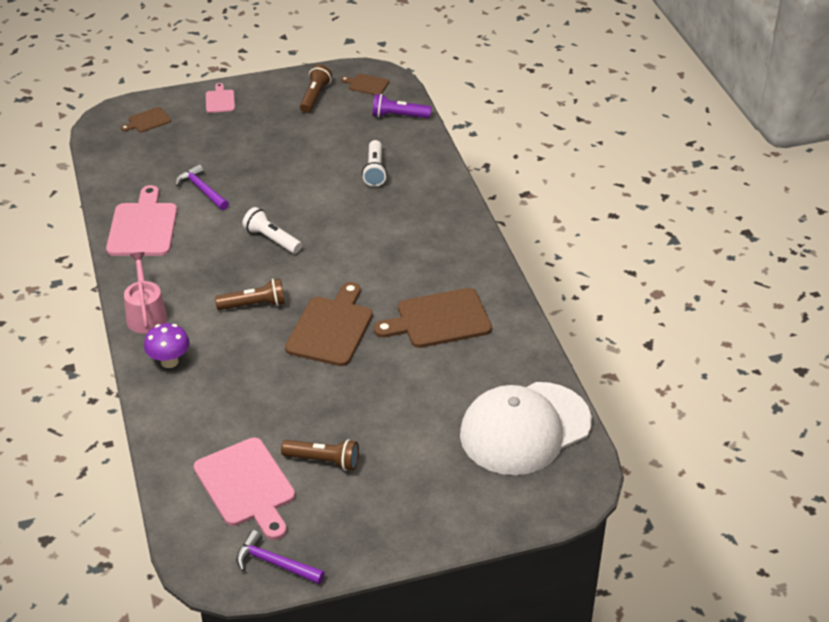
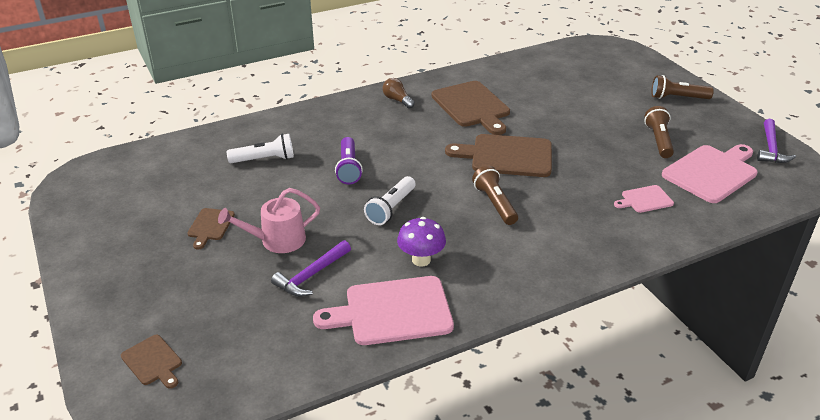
camera: 100 degrees left, 5 degrees down
pink watering can [124,252,167,334] -> pink watering can moved to [218,188,320,253]
purple mushroom [144,323,190,368] -> purple mushroom moved to [397,217,446,266]
pink cutting board [206,83,235,113] -> pink cutting board moved to [614,185,674,213]
brown flashlight [300,65,332,113] -> brown flashlight moved to [651,75,714,99]
brown cutting board [341,74,389,95] -> brown cutting board moved to [187,208,235,249]
purple flashlight [372,94,431,118] -> purple flashlight moved to [335,137,363,184]
white cap [460,382,592,475] -> none
none -> brown light bulb [383,78,415,109]

